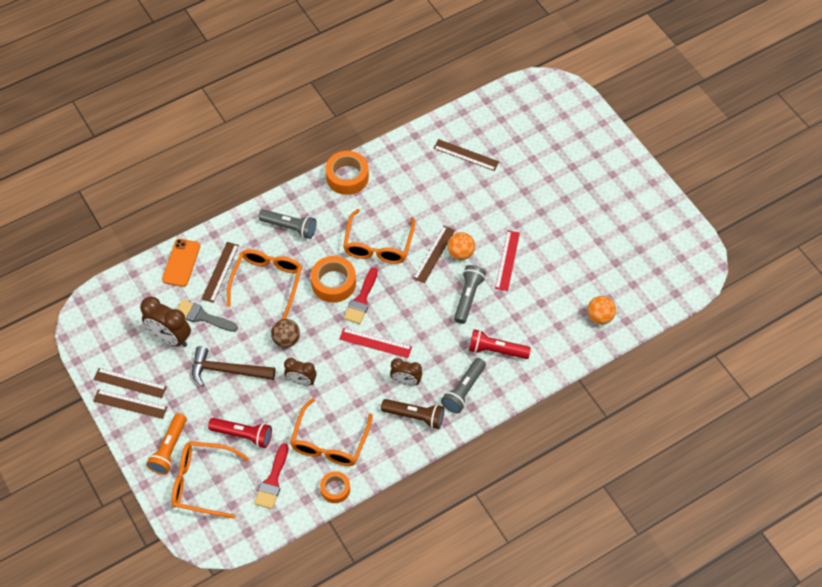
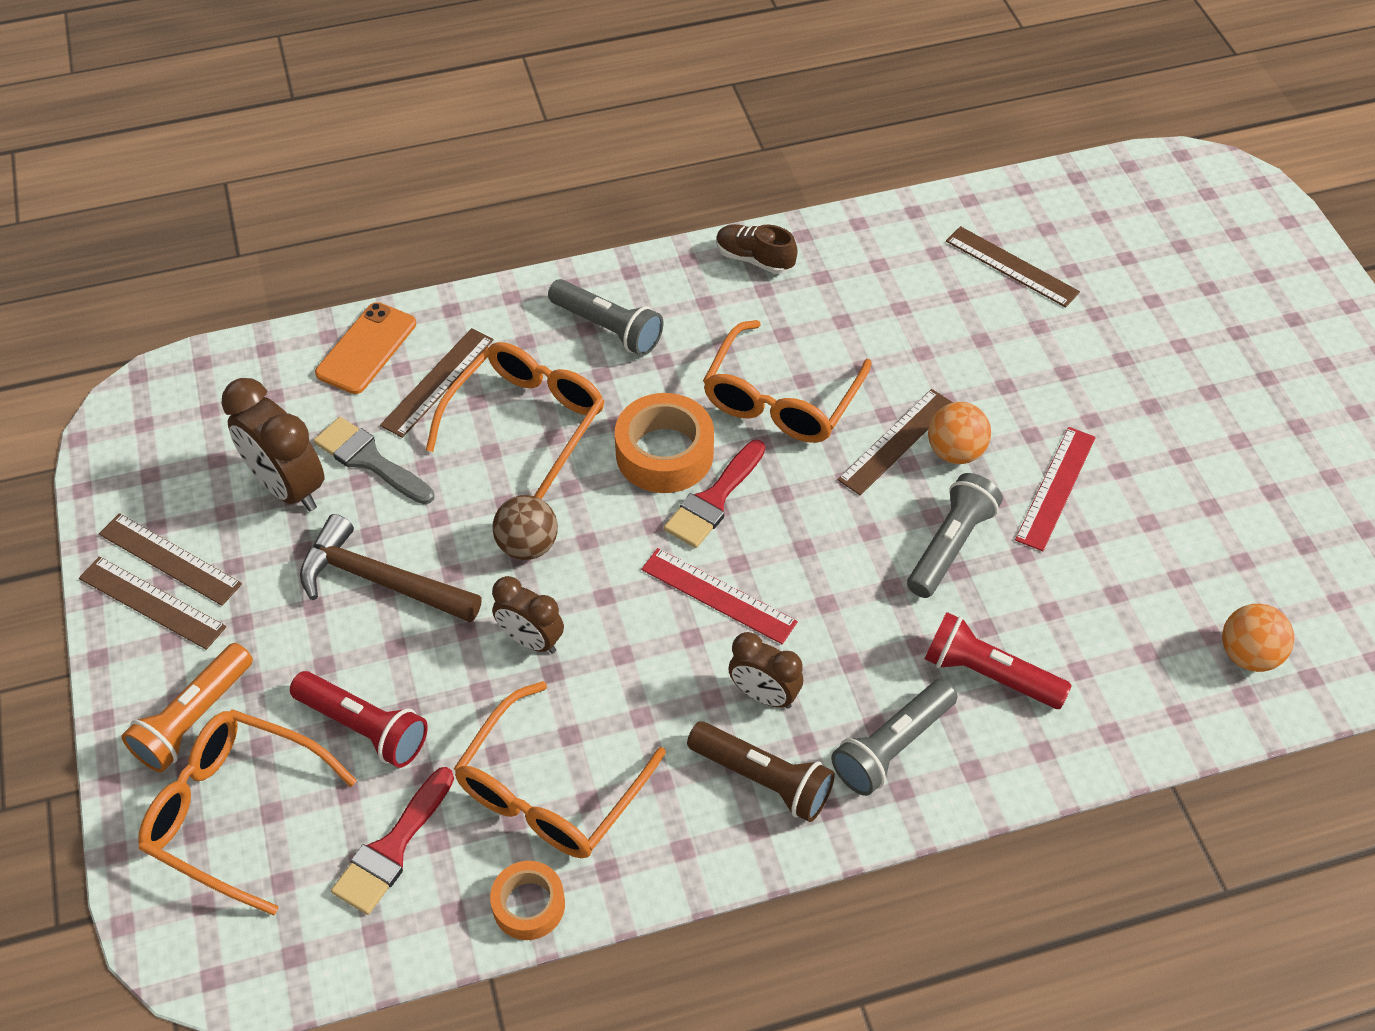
camera: 15 degrees right, 5 degrees down
orange tape [325,151,369,195] -> brown shoe [716,224,798,274]

